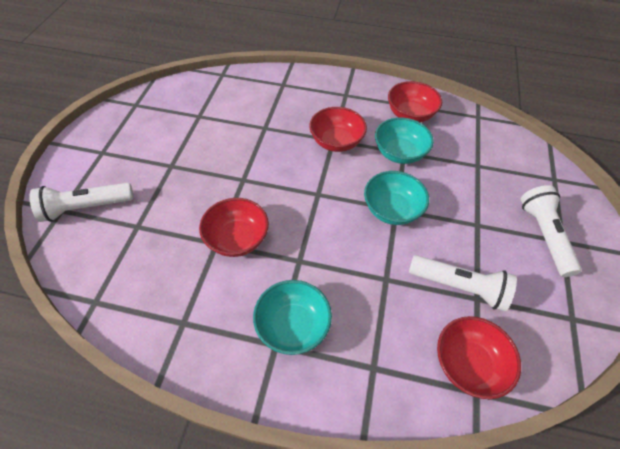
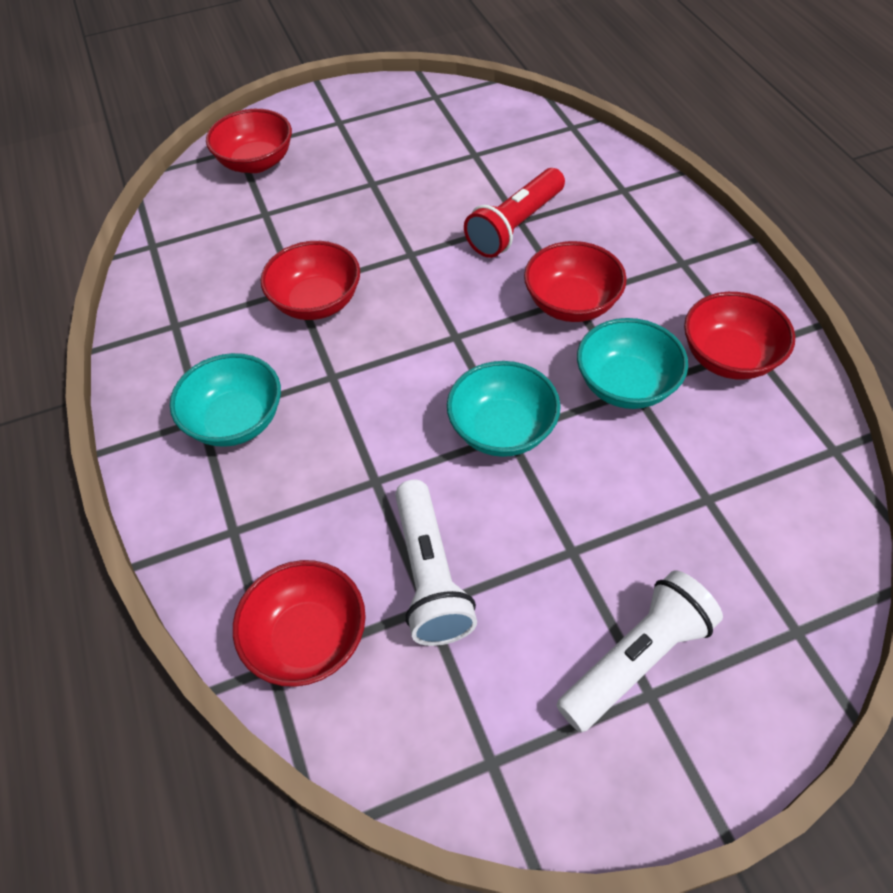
camera: 60 degrees right, 0 degrees up
white flashlight [29,183,134,222] -> red bowl [206,109,292,173]
none -> red flashlight [464,168,565,258]

